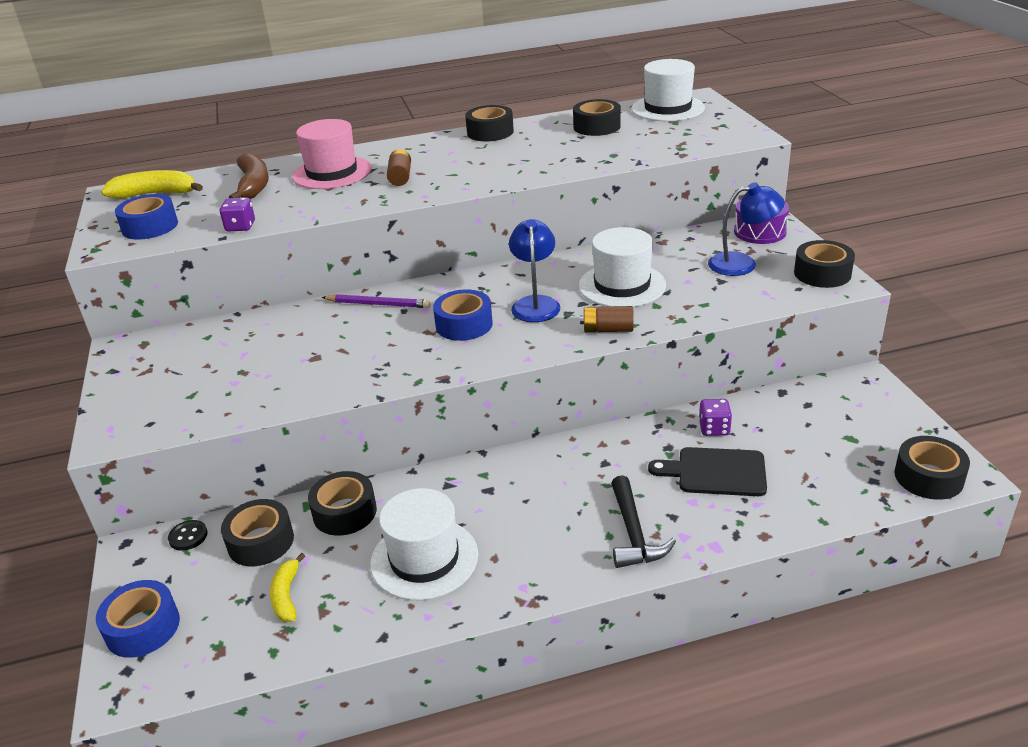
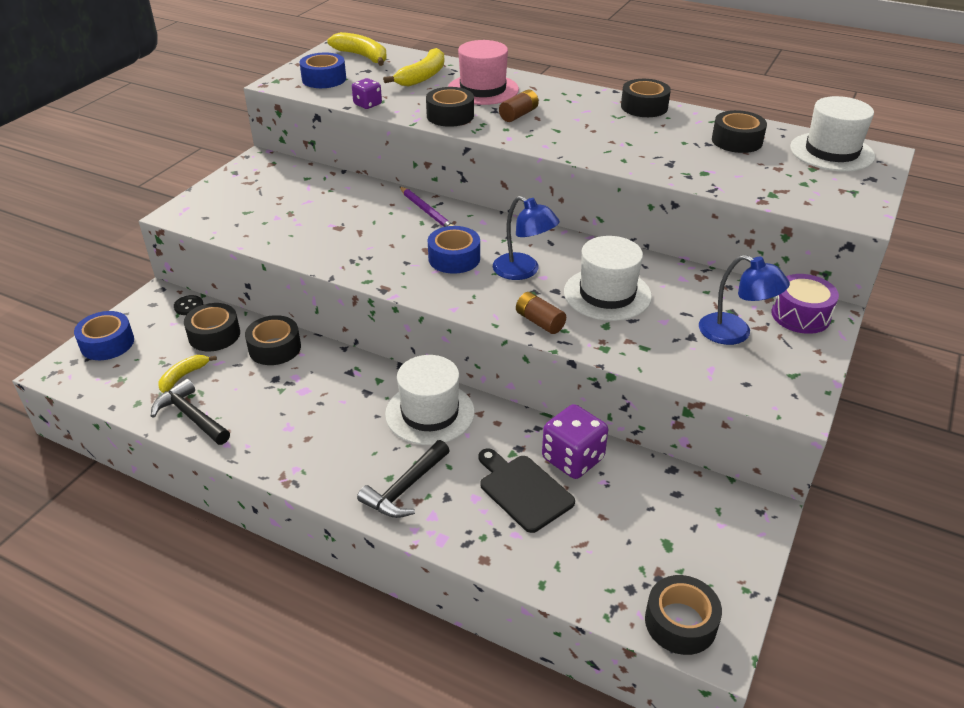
camera: 40 degrees right, 5 degrees up
brown banana [229,153,269,199] -> yellow banana [383,48,444,86]
white hat [371,488,478,600] -> white hat moved to [385,355,475,445]
blue lamp [509,219,560,322] -> blue lamp turned 90 degrees clockwise [493,196,560,280]
purple dice [699,399,732,436] -> purple dice [542,404,608,479], size x1.72
black tape [794,240,855,288] -> black tape moved to [426,87,474,127]
none -> black hammer [151,379,230,445]

